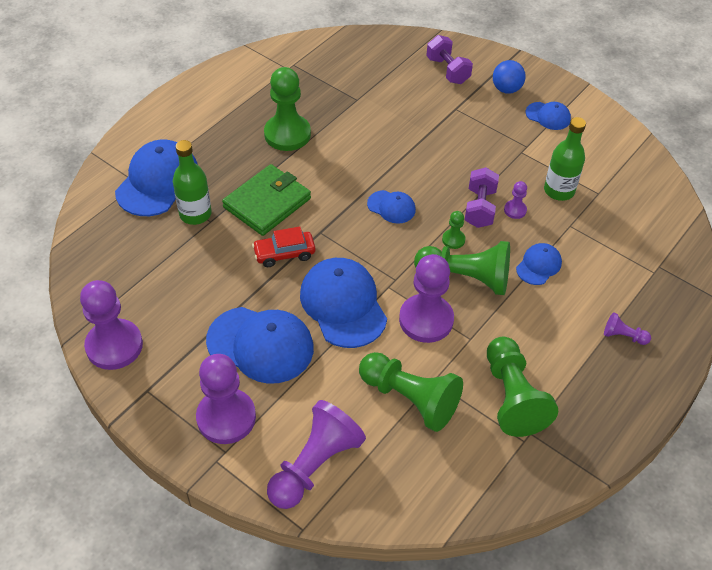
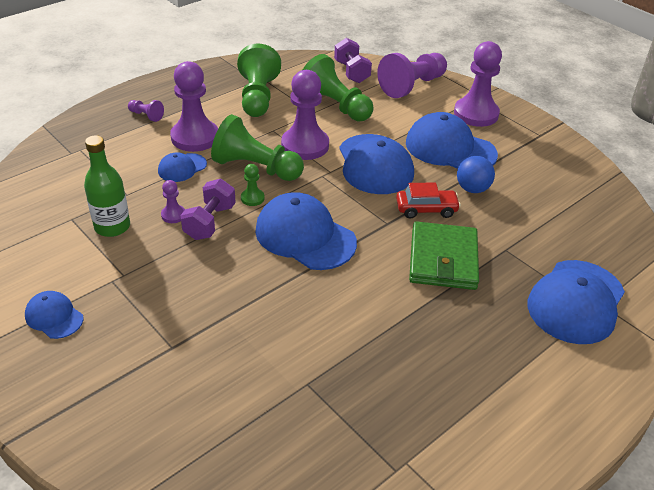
camera: 170 degrees left, 10 degrees down
purple pawn [80,280,143,370] -> purple pawn moved to [170,61,218,152]
green bottle [173,140,211,225] -> none
green wallet [222,164,311,236] -> green wallet turned 45 degrees counterclockwise [409,221,479,290]
green pawn [264,67,311,151] -> none
blue cap [367,190,416,224] -> blue cap [255,192,357,270], size x1.94
purple dumbbell [426,35,473,84] -> purple dumbbell moved to [334,38,372,83]
blue ball [493,60,526,94] -> blue ball moved to [457,156,495,193]

